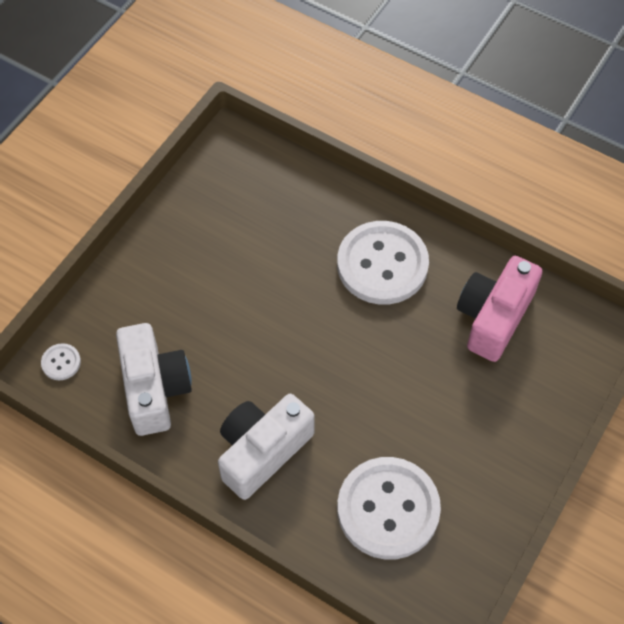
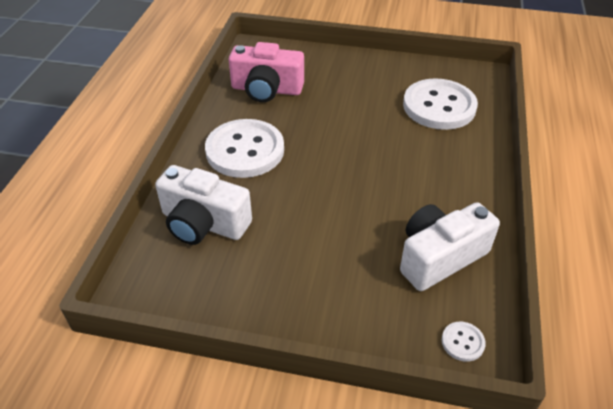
camera: 110 degrees left, 15 degrees down
white camera [218,394,315,500] -> white camera moved to [155,165,252,245]

